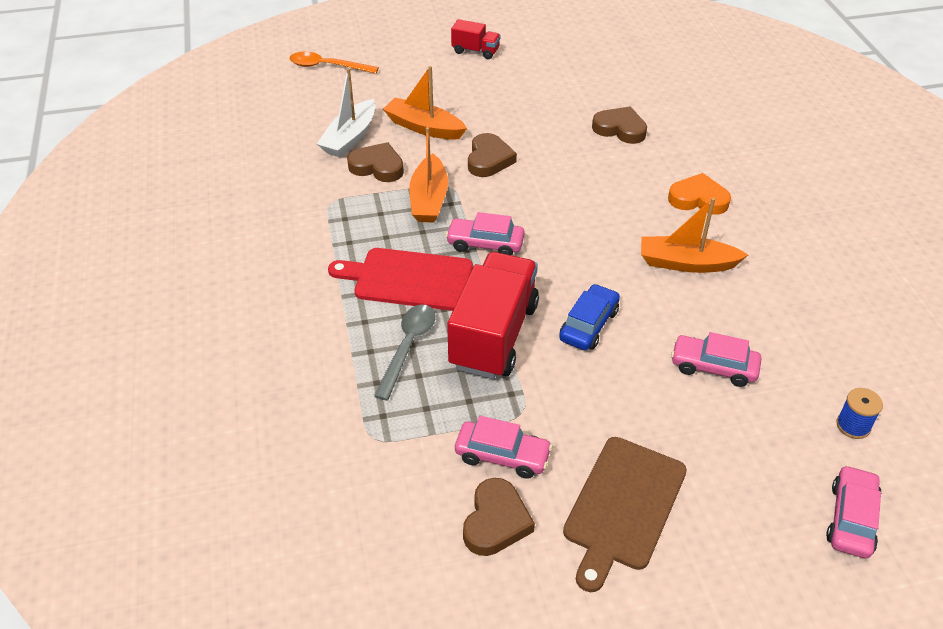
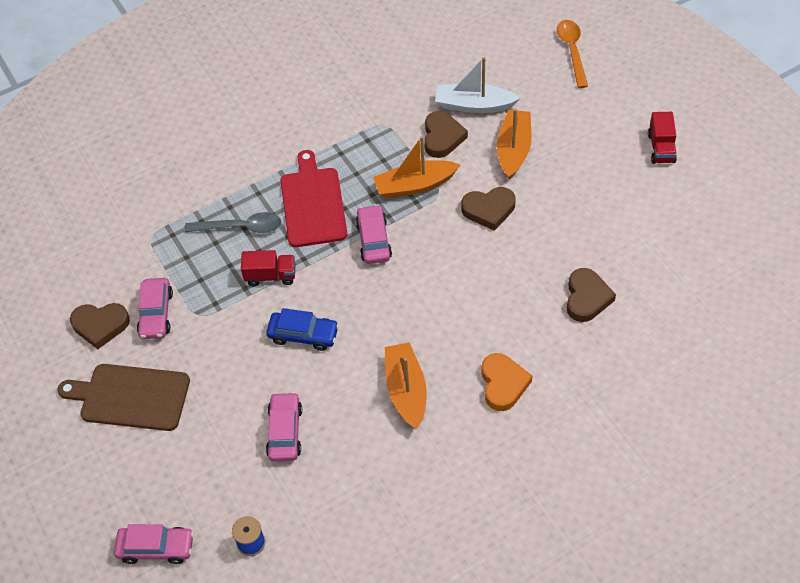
camera: 75 degrees right, 10 degrees up
red truck [447,252,539,379] -> red truck [241,250,295,286], size x0.49

